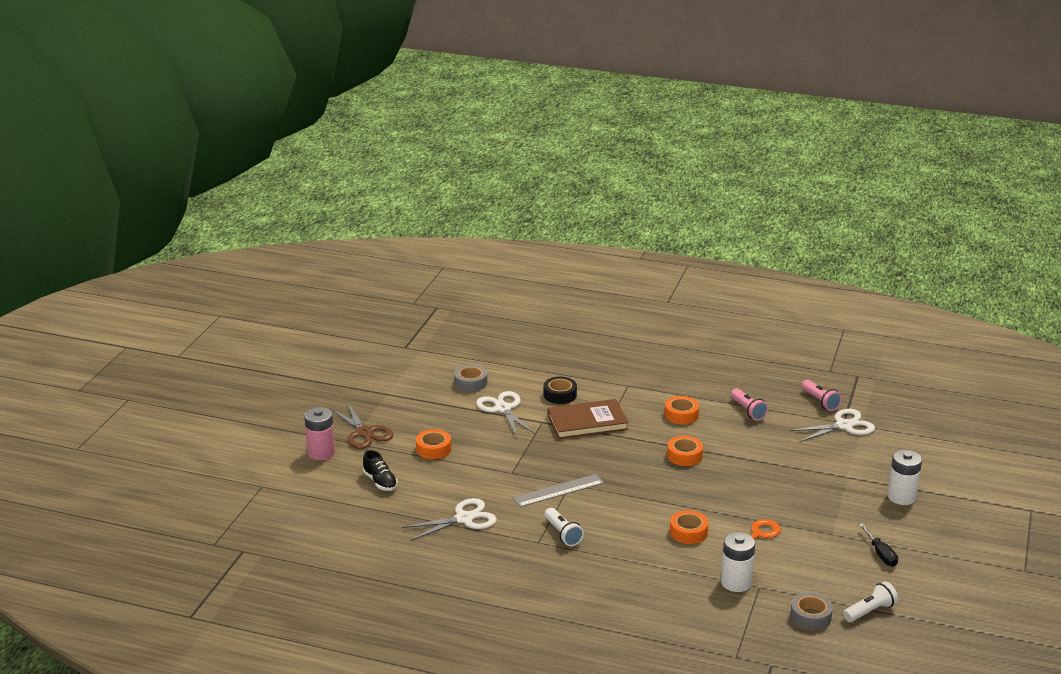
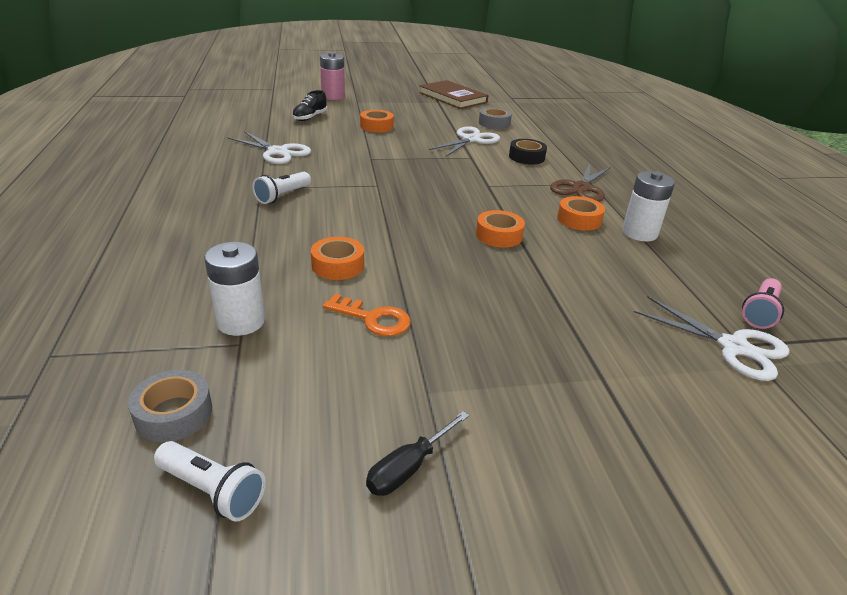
camera: 60 degrees right, 5 degrees up
brown scissors [330,402,394,449] -> brown scissors moved to [550,164,611,202]
grey ruler [512,474,604,507] -> none
brown book [547,399,629,439] -> brown book moved to [419,80,488,109]
pink flashlight [731,388,768,421] -> none
white battery [887,450,922,505] -> white battery moved to [622,171,675,242]

